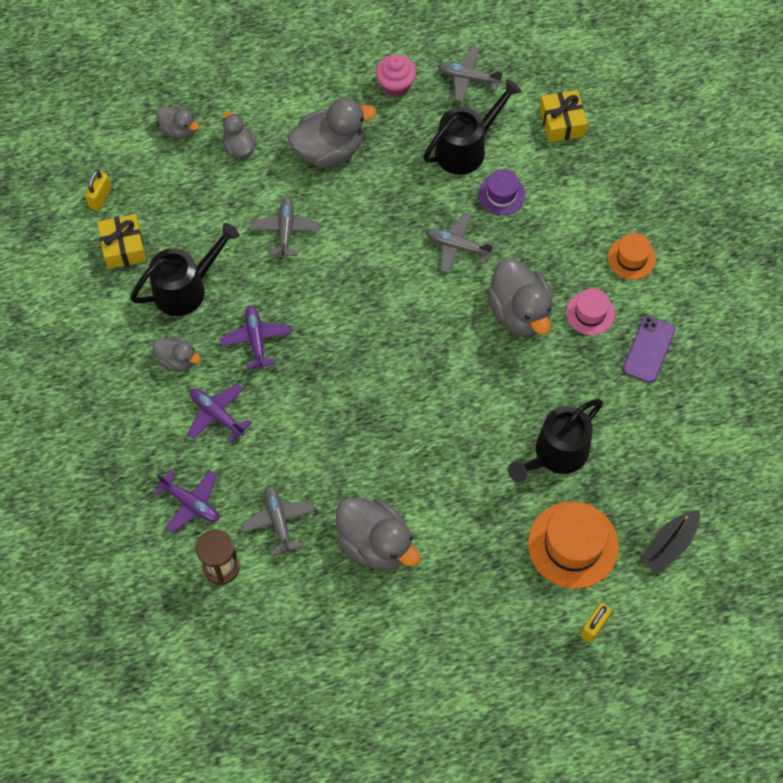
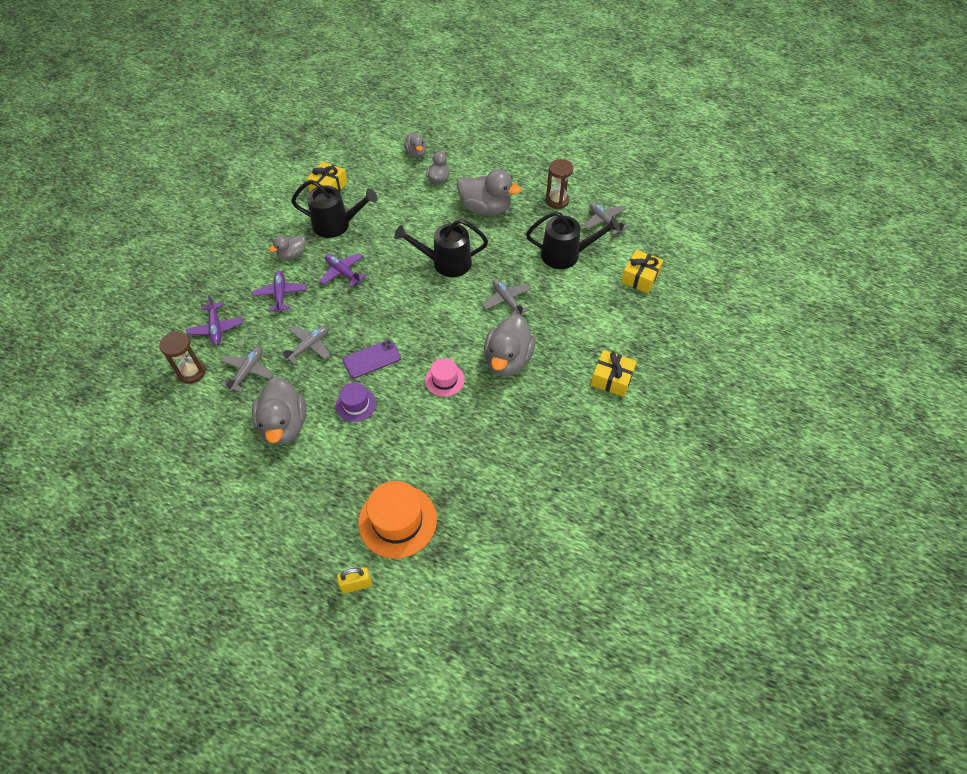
camera: 40 degrees right, 10 degrees down
yellow padlock [85,170,112,211] -> none
grey duck [153,336,201,372] -> grey duck turned 75 degrees clockwise [269,235,306,260]
purple plane [220,306,291,370] -> purple plane turned 75 degrees counterclockwise [320,253,367,287]
grey plane [251,197,320,259] -> grey plane moved to [280,325,330,365]
pink cupcake [376,54,416,97] -> brown hourglass [546,159,573,209]
purple hat [478,169,525,215] -> purple hat moved to [336,382,376,422]
black watering can [508,399,603,482] -> black watering can moved to [394,219,488,277]
pink hat [566,288,615,335] -> pink hat moved to [425,358,465,397]
orange hat [608,233,656,279] -> yellow gift [591,350,637,397]
purple phone [623,316,676,383] -> purple phone moved to [343,340,401,378]
black boat [640,510,700,574] -> none

